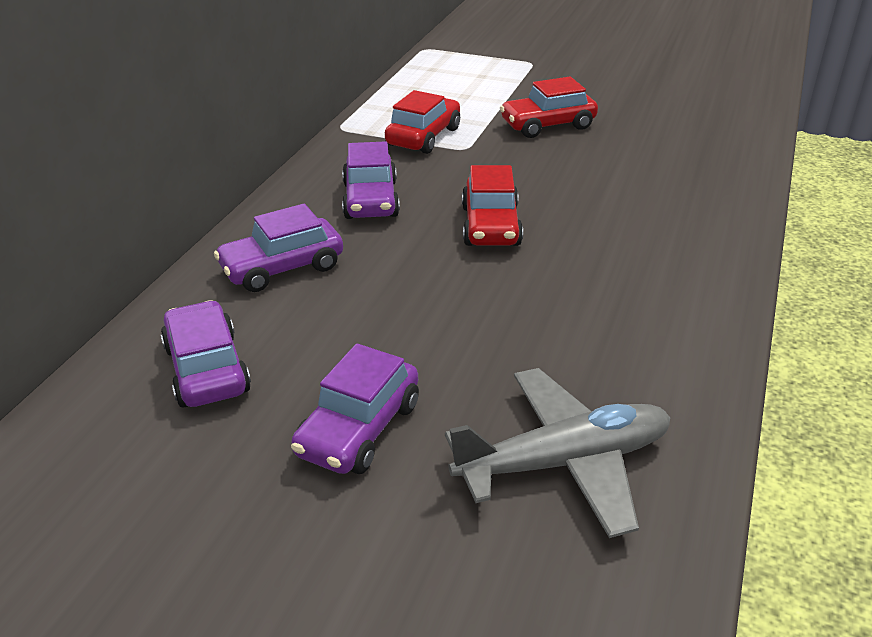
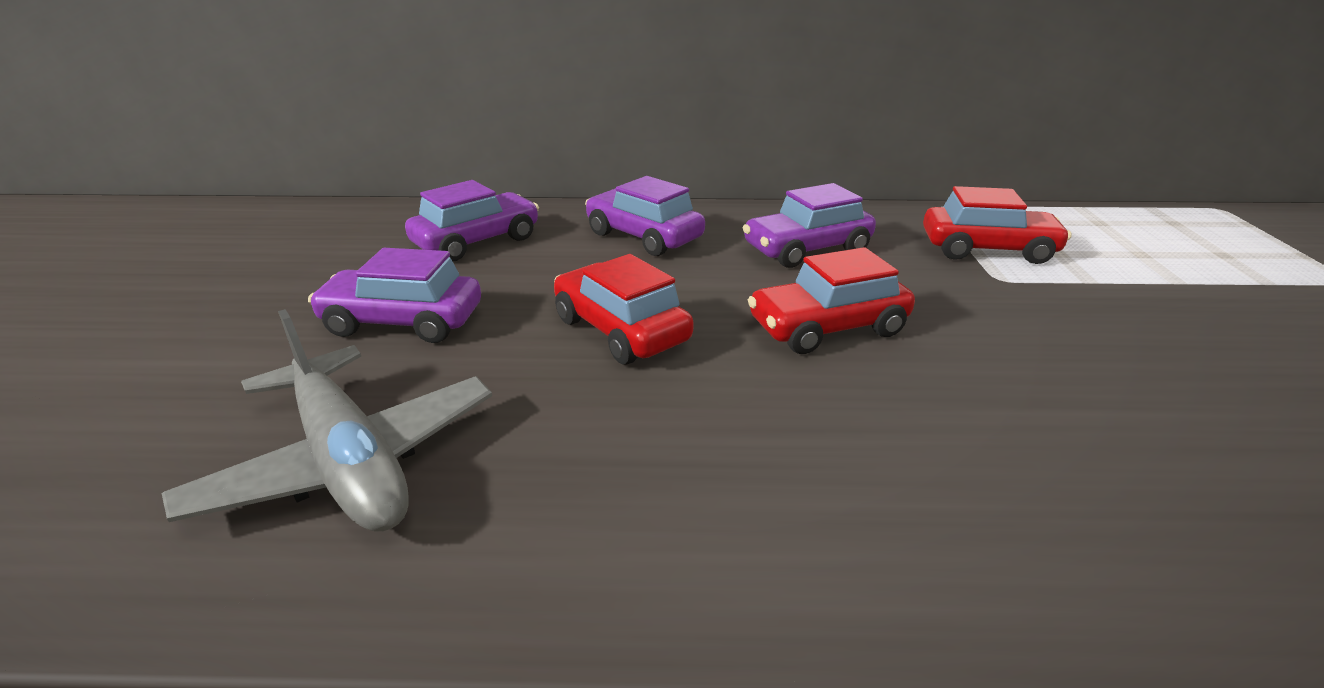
camera: 70 degrees right, 5 degrees down
red car [500,77,598,138] -> red car moved to [554,254,694,365]

